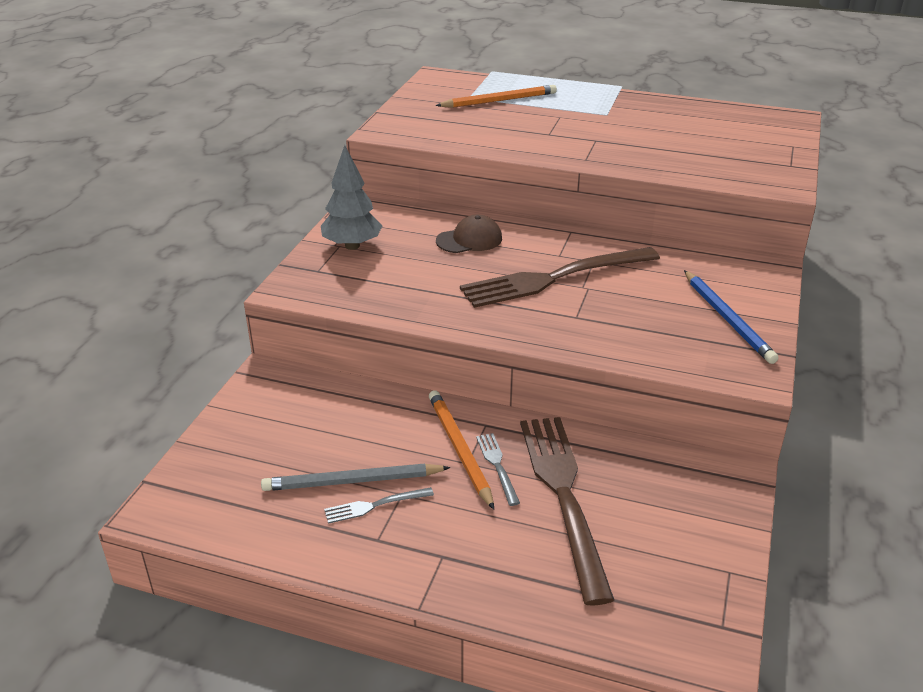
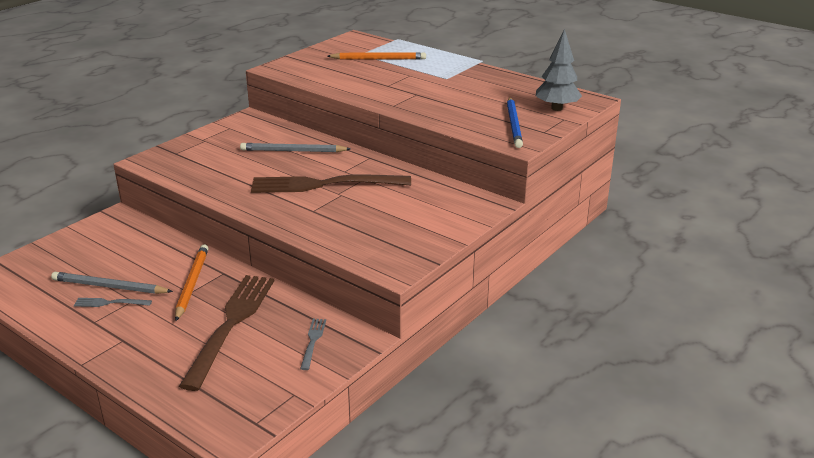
camera: 20 degrees right, 5 degrees down
grey tree [321,145,382,250] -> grey tree moved to [536,29,582,111]
brown cap [436,215,502,253] -> grey pencil [240,143,351,152]
grey fork [476,433,520,506] -> grey fork moved to [300,319,326,370]
blue pencil [684,270,779,364] -> blue pencil moved to [507,97,523,148]

